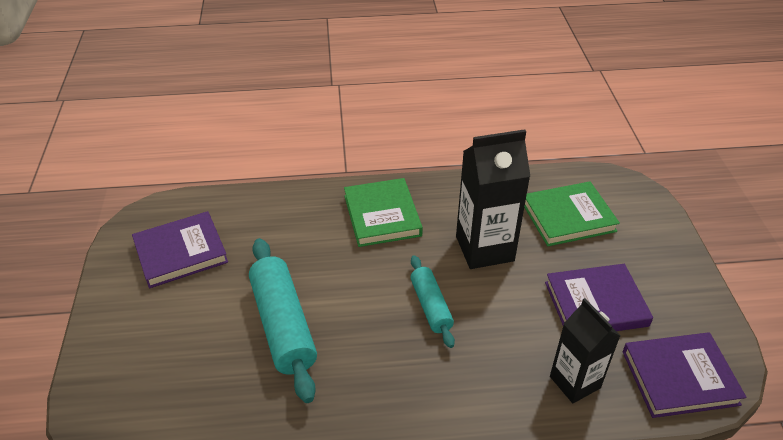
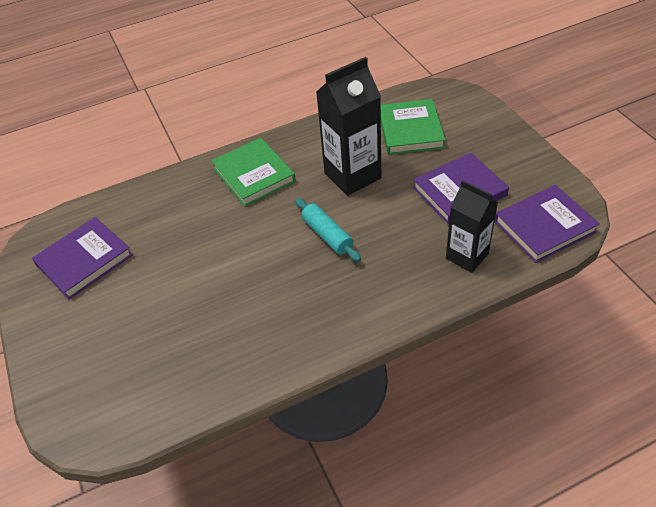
camera: 15 degrees left, 5 degrees up
turquoise rolling pin [249,238,317,403] -> none
green book [524,182,620,246] -> green book turned 60 degrees counterclockwise [381,99,445,155]

